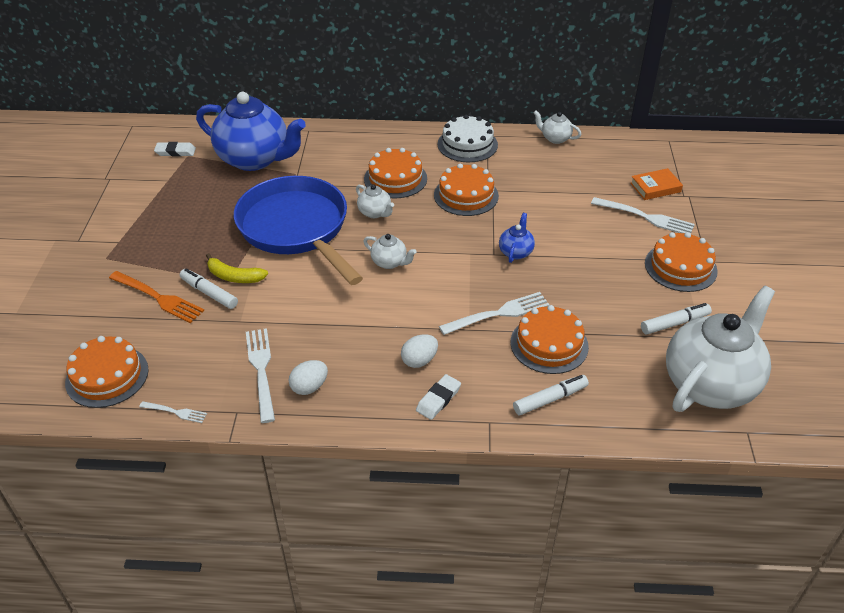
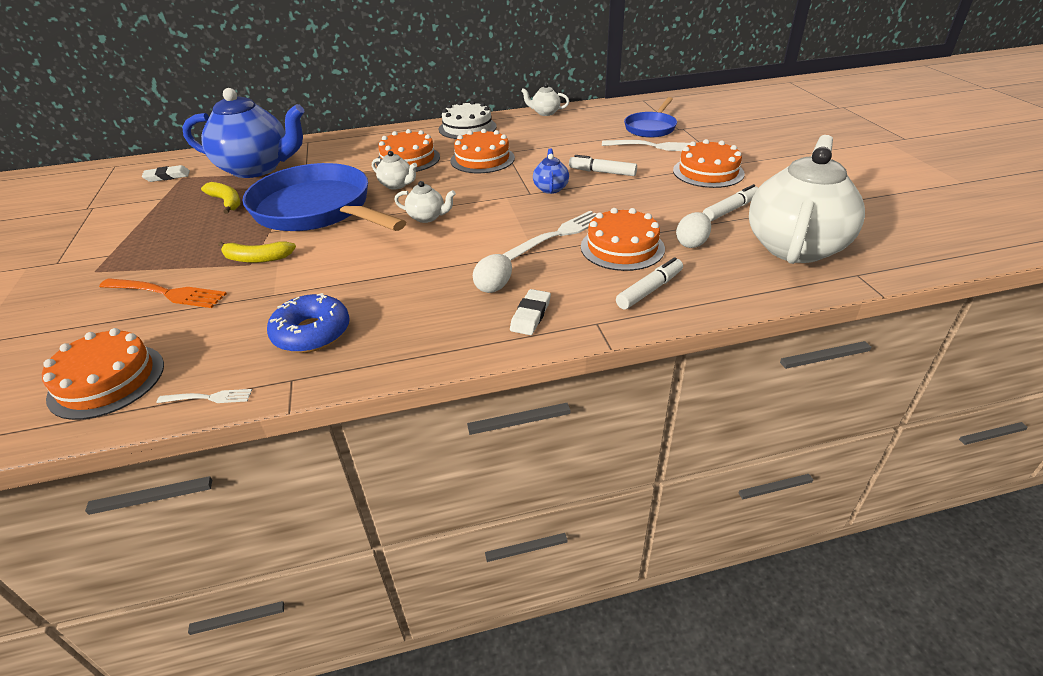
camera: 15 degrees left, 5 degrees down
white marker [180,268,238,309] -> white marker moved to [569,155,637,176]
white fork [246,328,275,423] -> blue donut [267,293,350,353]
white egg [289,360,328,395] -> white egg moved to [676,212,711,248]
orange book [630,168,683,200] -> blue pan [624,97,677,138]
none -> yellow banana [201,182,240,214]

